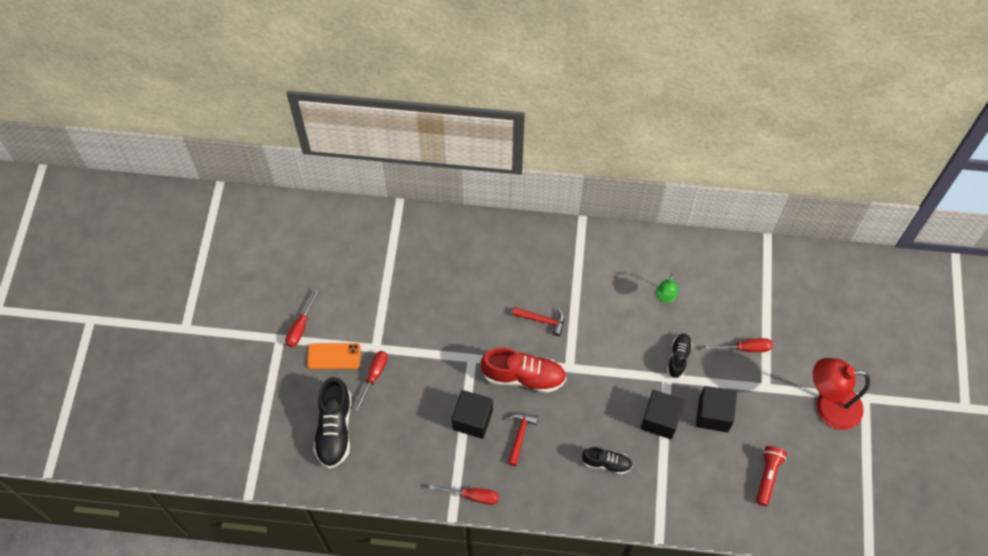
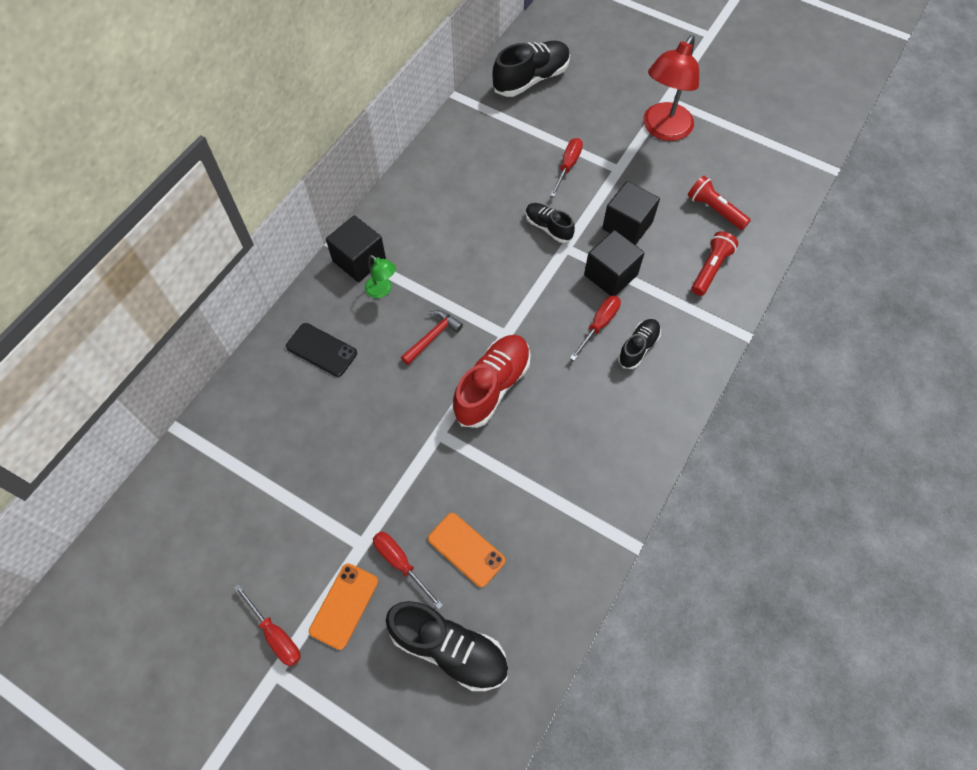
camera: 65 degrees left, 0 degrees up
red screwdriver [429,485,499,505] -> red screwdriver moved to [570,296,621,361]
black cube [452,390,493,439] -> black cube moved to [326,215,386,282]
red hammer [507,413,538,466] -> none
green lamp [656,274,678,303] -> green lamp moved to [365,255,396,298]
none -> black phone [286,323,357,377]
none -> orange phone [428,513,505,587]
none -> black shoe [492,41,570,97]
none -> red flashlight [691,231,738,296]

